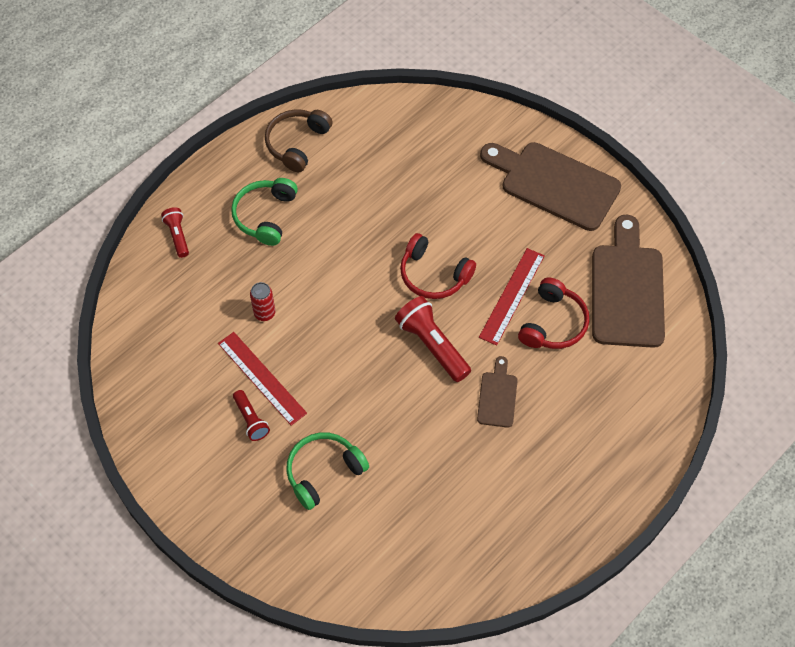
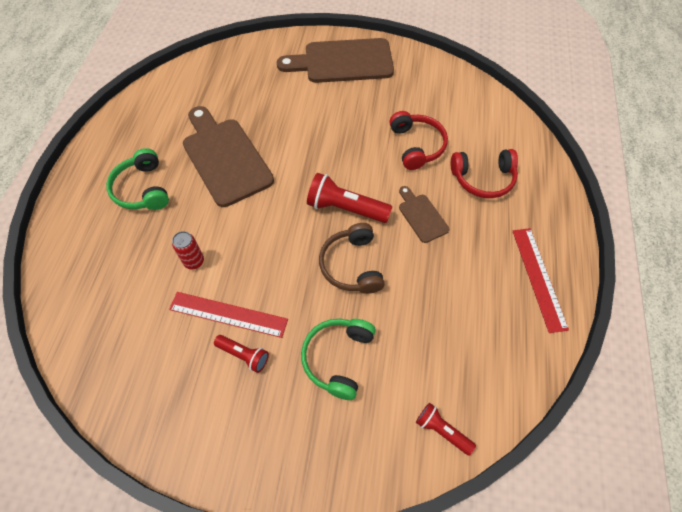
camera: 35 degrees left, 0 degrees up
red flashlight [161,207,189,258] -> red flashlight moved to [416,403,476,456]
brown headphones [265,109,333,173] -> brown headphones moved to [319,223,385,294]
red headphones [400,233,476,299] -> red headphones moved to [451,149,518,198]
red ruler [479,248,545,346] -> red ruler moved to [513,228,569,333]
brown cutting board [592,215,665,348] -> brown cutting board moved to [183,106,274,207]

